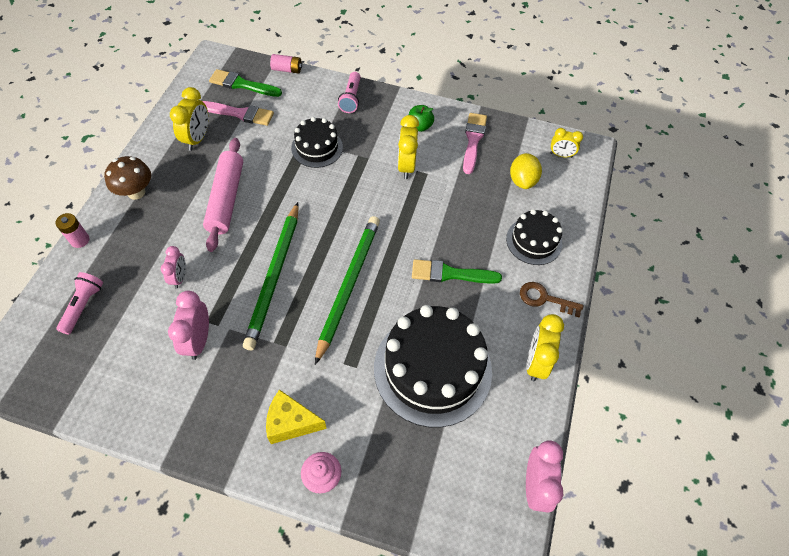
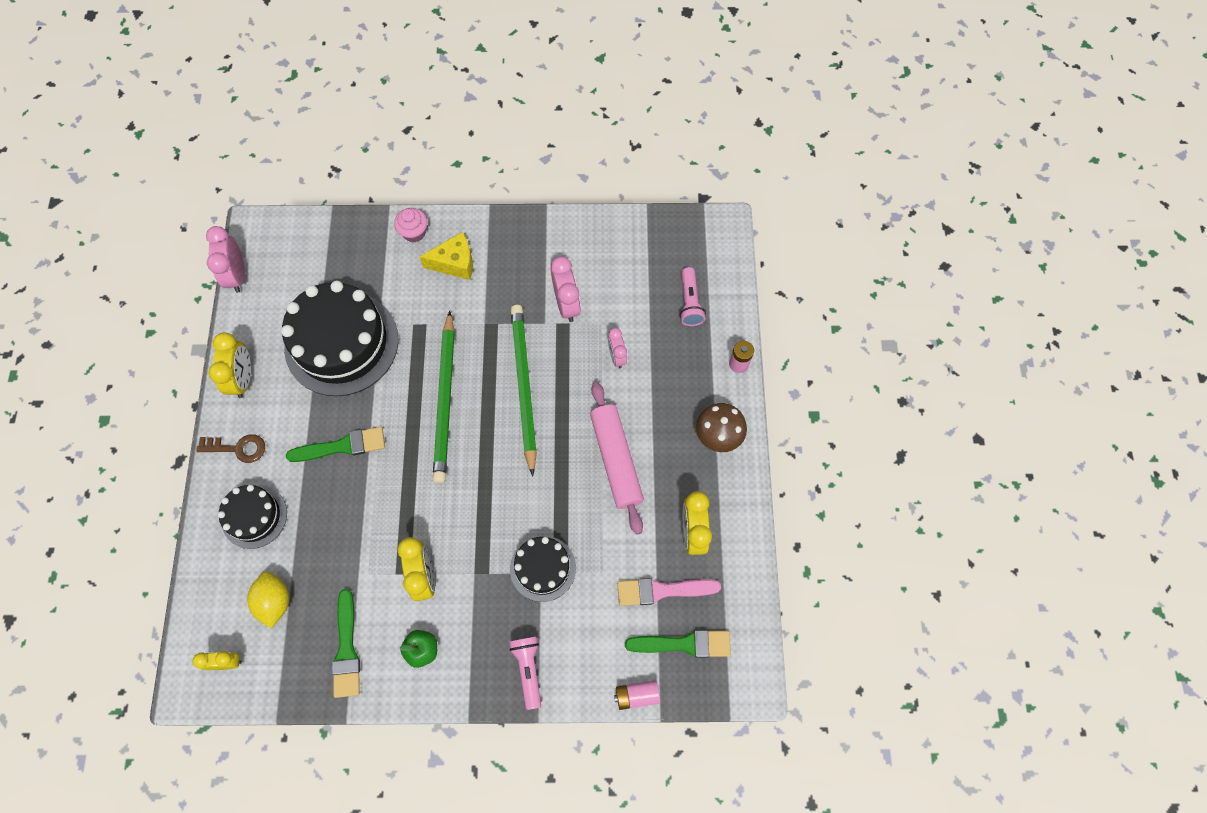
camera: 165 degrees right, 10 degrees up
pink brush [463,113,487,174] -> green brush [332,589,360,698]

